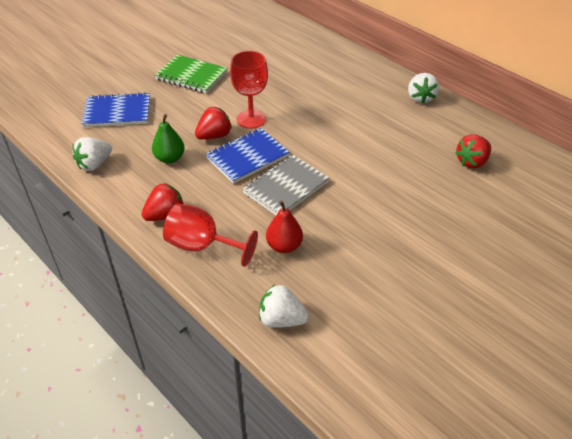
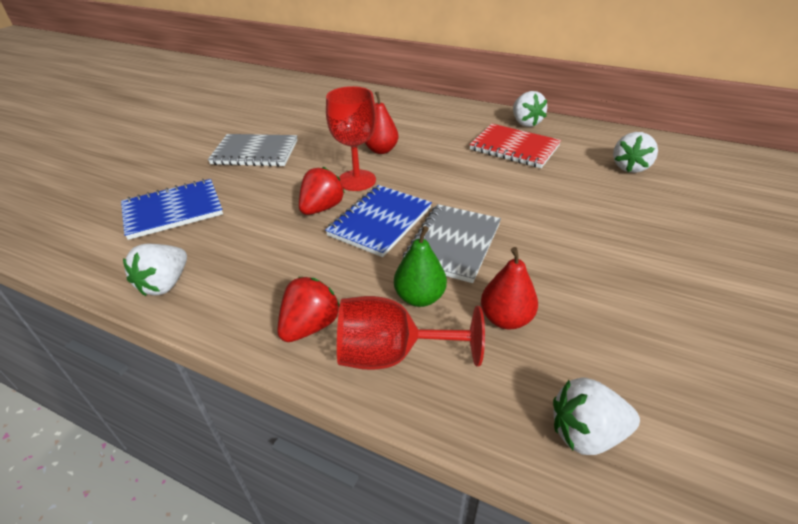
camera: 20 degrees left, 5 degrees down
green pear [152,114,185,164] -> green pear moved to [394,226,447,307]
green notebook [155,54,228,93] -> grey notebook [208,134,298,167]
red strawberry [455,134,491,169] -> white strawberry [613,132,658,173]
none -> red pear [365,92,399,154]
none -> red notebook [469,124,561,168]

